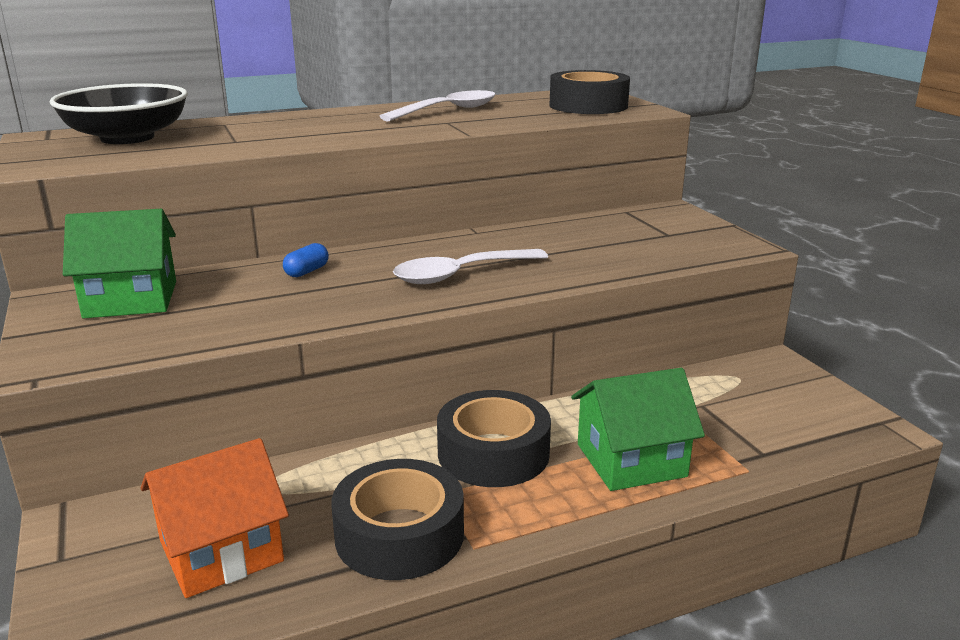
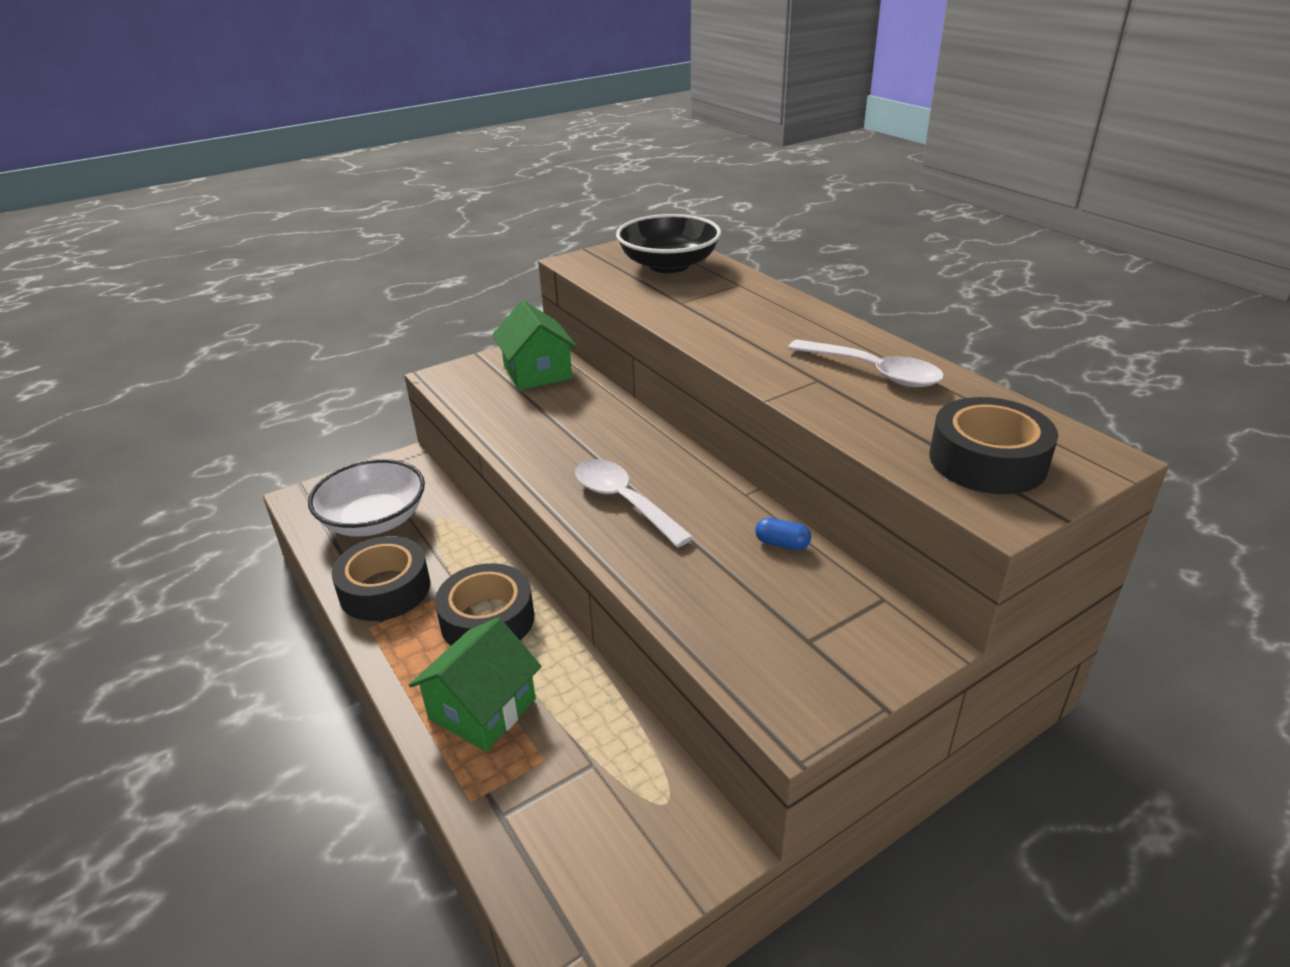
camera: 80 degrees right, 10 degrees up
orange house [141,438,289,598] -> white bowl [308,459,425,537]
blue capsule [283,243,329,277] -> blue capsule moved to [755,517,811,550]
green house [571,368,705,491] -> green house turned 60 degrees clockwise [409,617,542,751]

